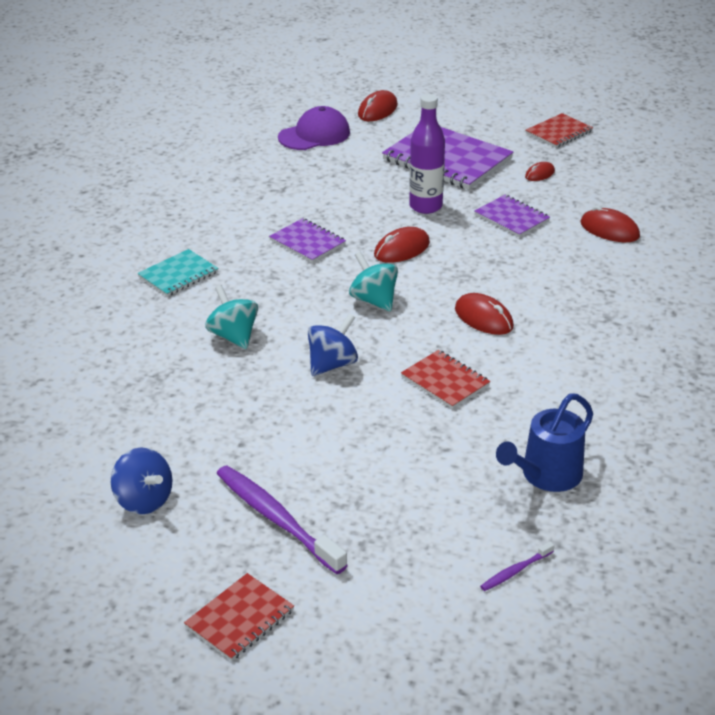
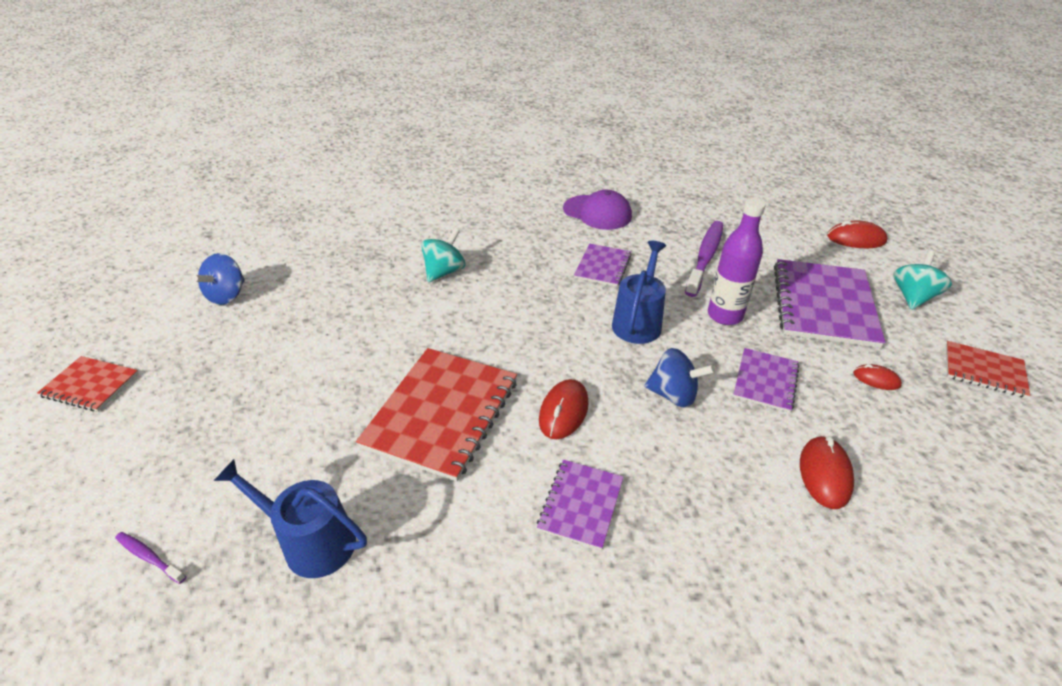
camera: 65 degrees right, 5 degrees up
turquoise notebook [137,249,218,297] -> none
purple toothbrush [216,465,348,574] -> purple toothbrush moved to [685,221,723,297]
purple cap [278,106,350,150] -> purple cap moved to [563,190,632,230]
blue spinning top [308,314,358,376] -> blue spinning top moved to [644,348,715,408]
turquoise spinning top [349,251,398,312] -> turquoise spinning top moved to [893,250,952,310]
red mouse [374,227,430,263] -> blue watering can [612,241,666,344]
red notebook [401,350,490,409] -> red notebook [356,348,517,482], size x1.86
none -> purple notebook [537,459,623,550]

